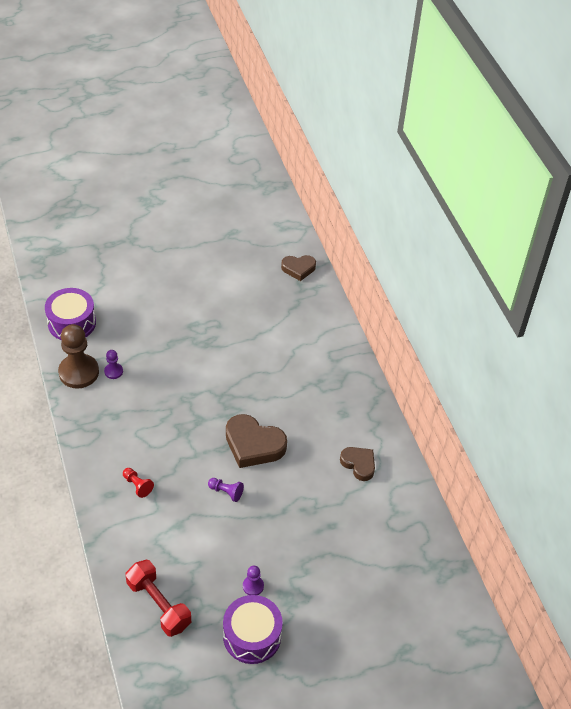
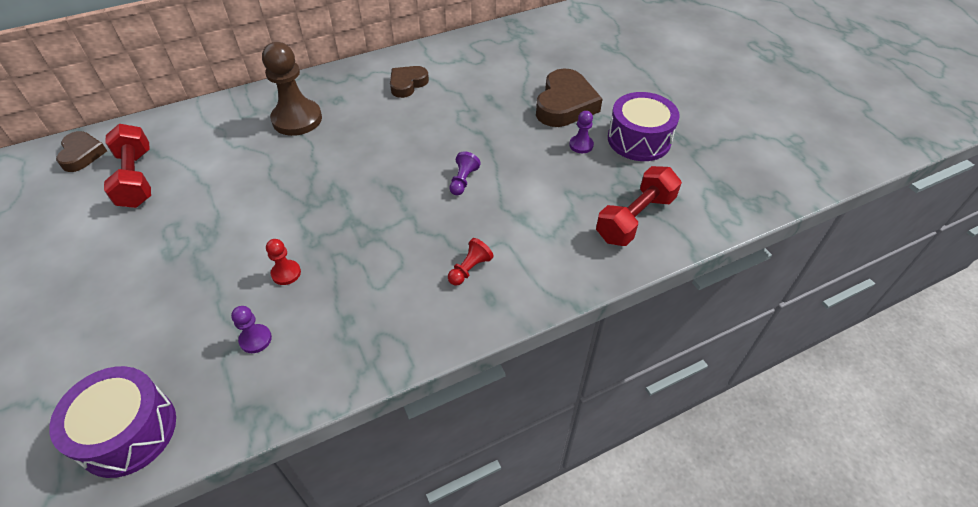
camera: 95 degrees left, 0 degrees up
brown pawn [58,324,99,389] -> brown pawn moved to [262,42,322,136]
brown heart [226,414,287,468] -> brown heart moved to [536,68,602,127]
none -> red dumbbell [104,124,151,208]
none -> red pawn [266,239,301,285]

